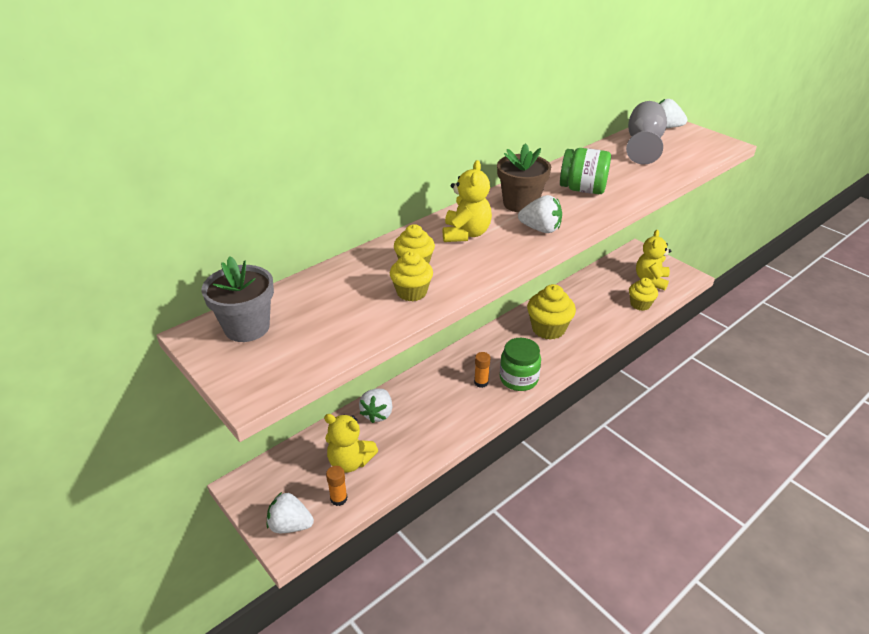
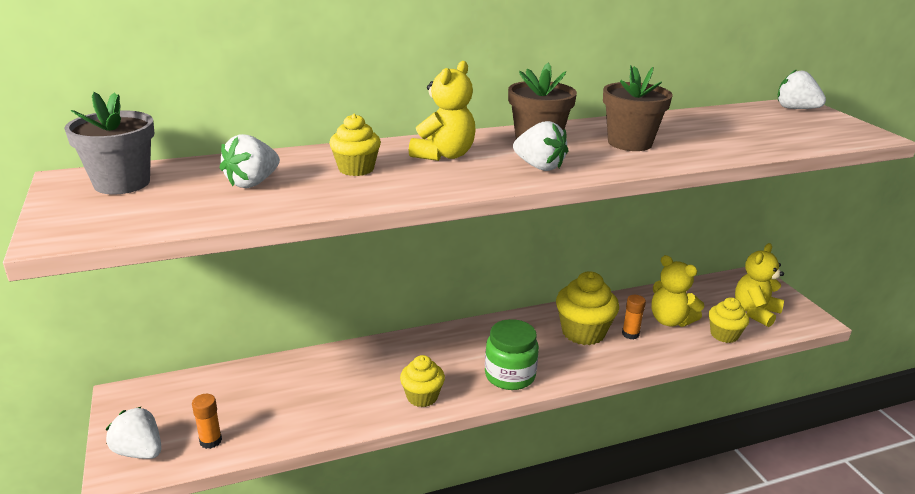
camera: 20 degrees right, 10 degrees down
yellow teddy bear [324,414,378,473] -> yellow teddy bear moved to [652,255,704,327]
white strawberry [359,389,392,423] -> white strawberry moved to [220,134,280,188]
yellow cupcake [390,251,433,301] -> yellow cupcake moved to [400,355,445,407]
orange glue stick [474,352,490,388] -> orange glue stick moved to [622,295,646,340]
green jar [560,148,611,194] -> brown flower pot [603,65,673,151]
grey goblet [626,101,667,165] -> none

